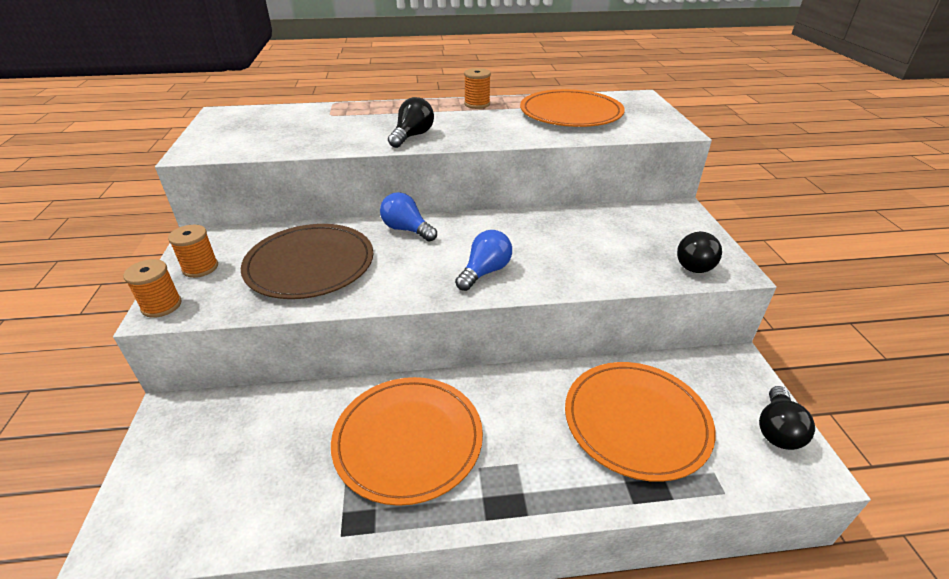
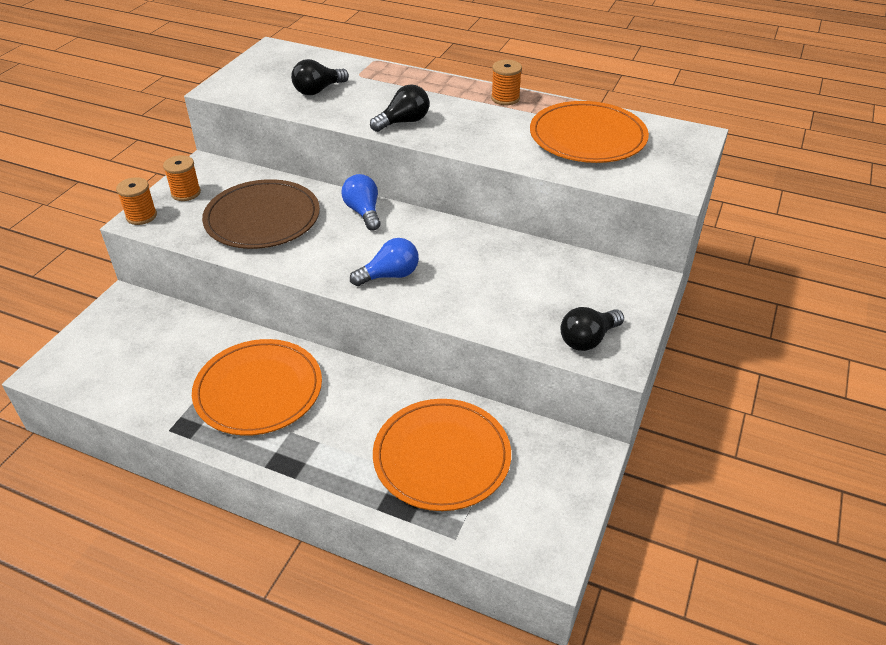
camera: 30 degrees right, 5 degrees up
black light bulb [759,386,815,450] -> black light bulb moved to [291,59,349,95]

